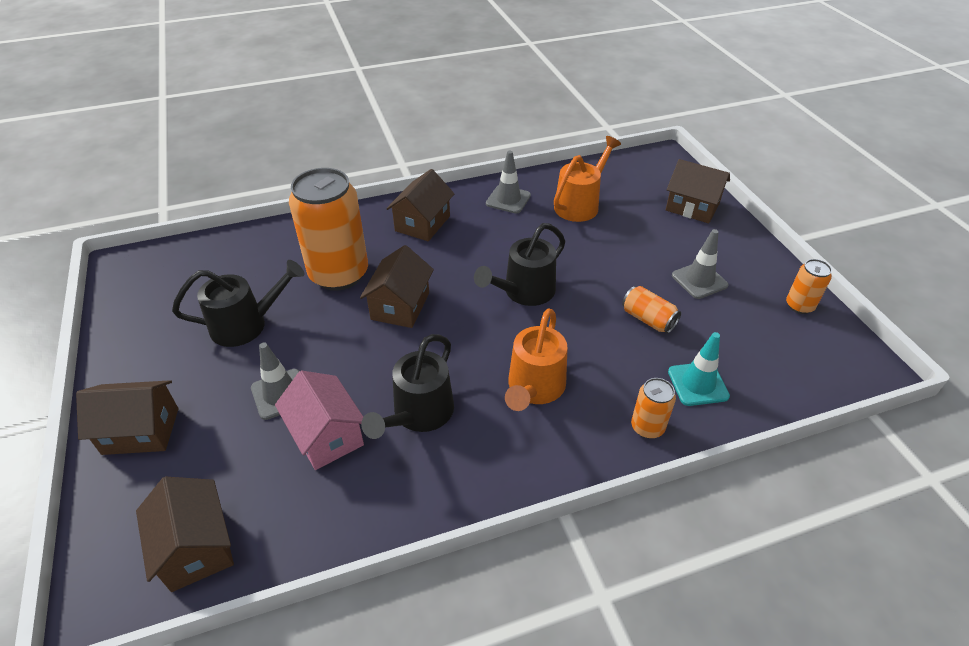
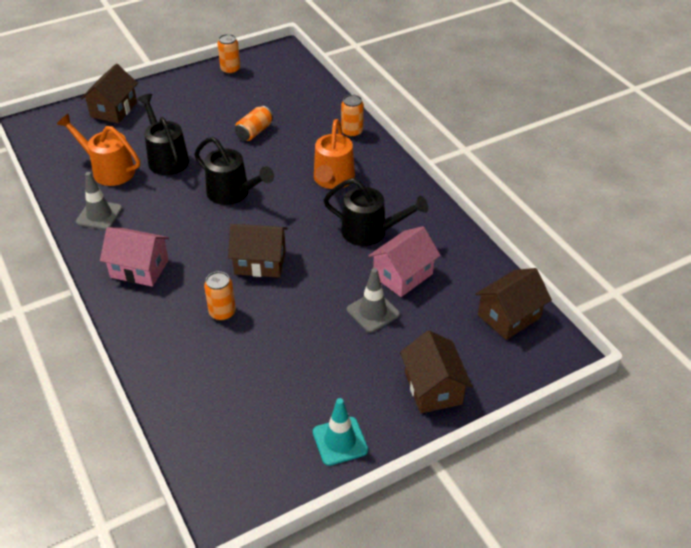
camera: 100 degrees left, 0 degrees up
black watering can [172,260,304,347] -> black watering can moved to [137,94,189,175]
orange can [289,168,368,291] -> orange can [204,271,236,321], size x0.46
brown house [386,169,455,241] -> pink house [100,227,169,287]
orange watering can [505,308,568,411] -> orange watering can turned 90 degrees clockwise [314,119,355,189]
turquoise traffic cone [668,332,730,406] -> turquoise traffic cone moved to [313,398,368,466]
grey traffic cone [672,229,729,299] -> none

